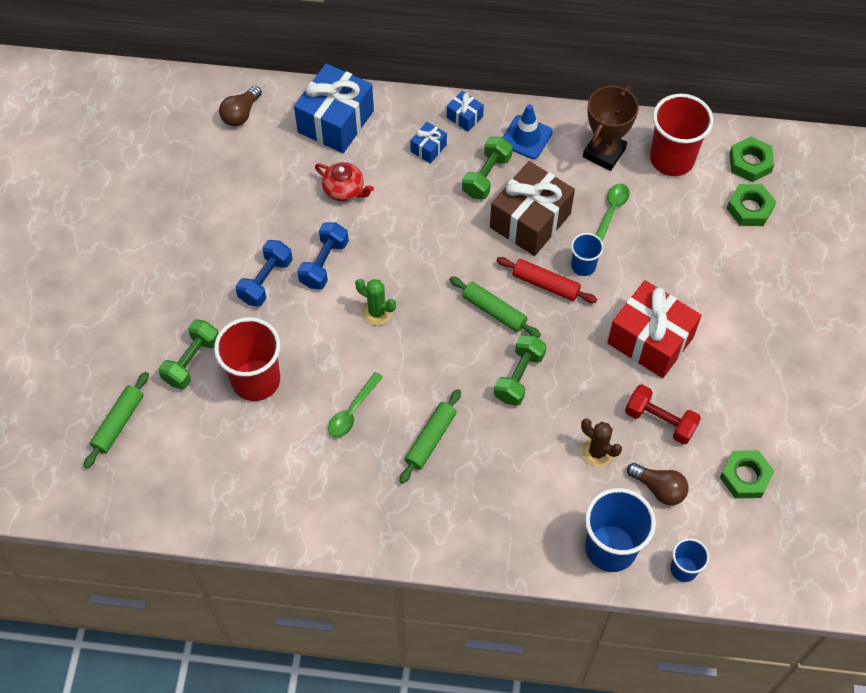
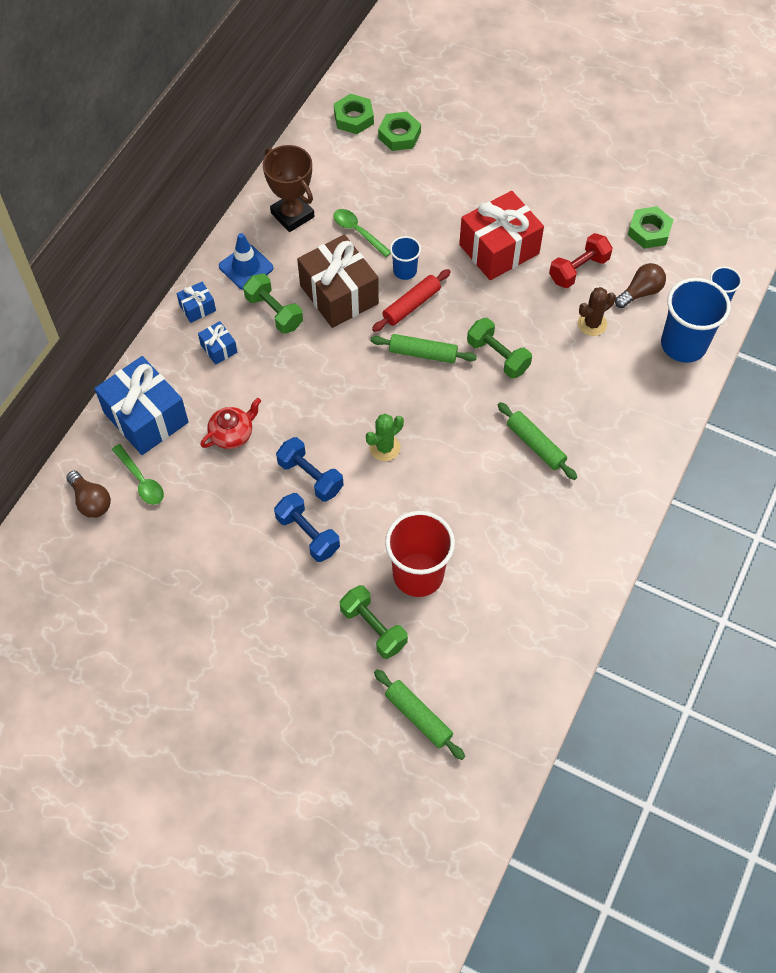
camera: 70 degrees left, 0 degrees up
green spoon [328,372,383,438] -> green spoon moved to [112,444,164,505]
green rolling pin [449,276,541,338] -> green rolling pin turned 45 degrees clockwise [370,334,477,363]
red cup [650,94,713,176] -> none

